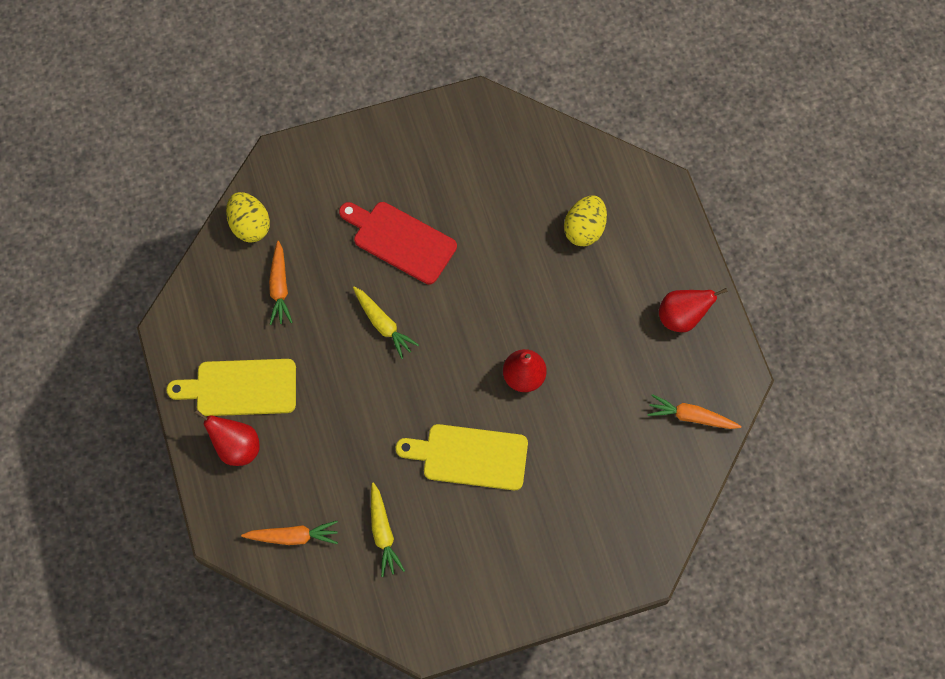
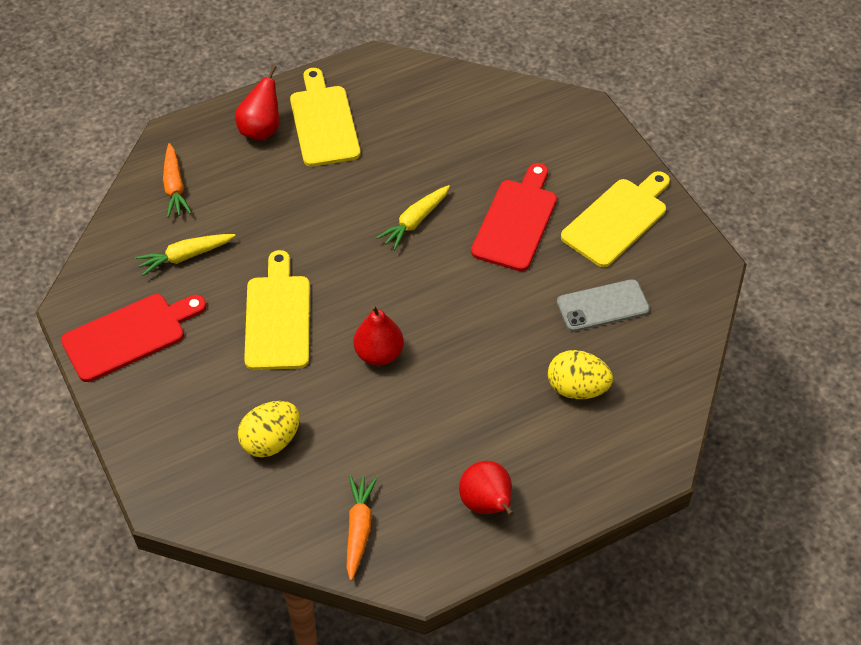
camera: 80 degrees right, 15 degrees down
yellow egg [226,192,270,243] -> yellow egg moved to [238,401,300,457]
orange carrot [269,241,293,325] -> none
none -> red cutting board [61,294,207,382]
none -> grey phone [557,279,650,332]
none -> yellow cutting board [561,171,670,267]

